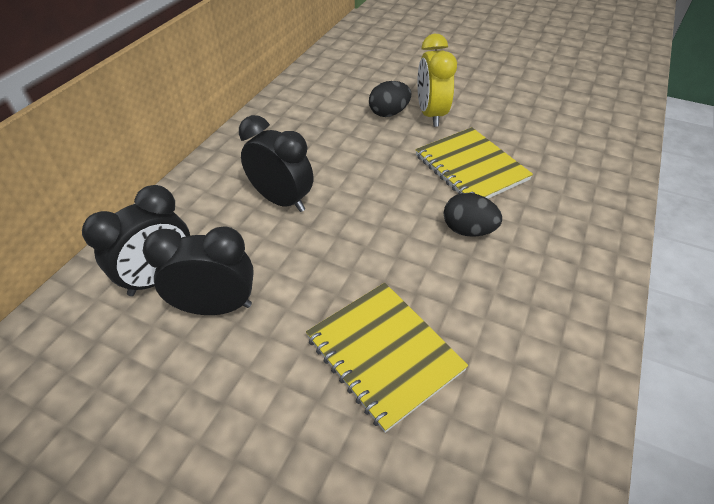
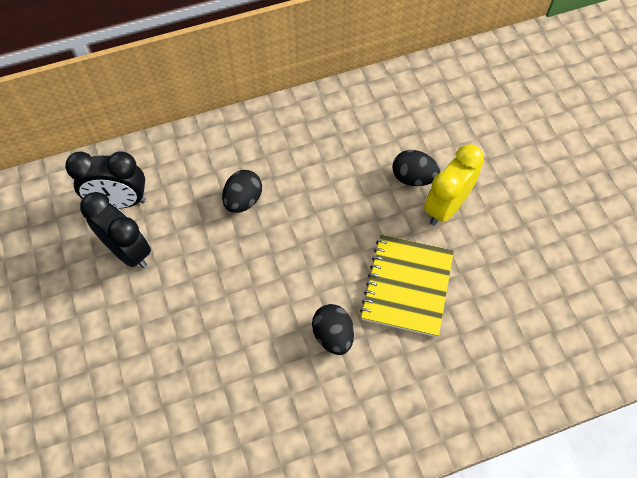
camera: 45 degrees right, 15 degrees up
black clock [239,115,313,212] -> black egg [222,170,262,213]
yellow notebook [306,283,468,433] -> none

